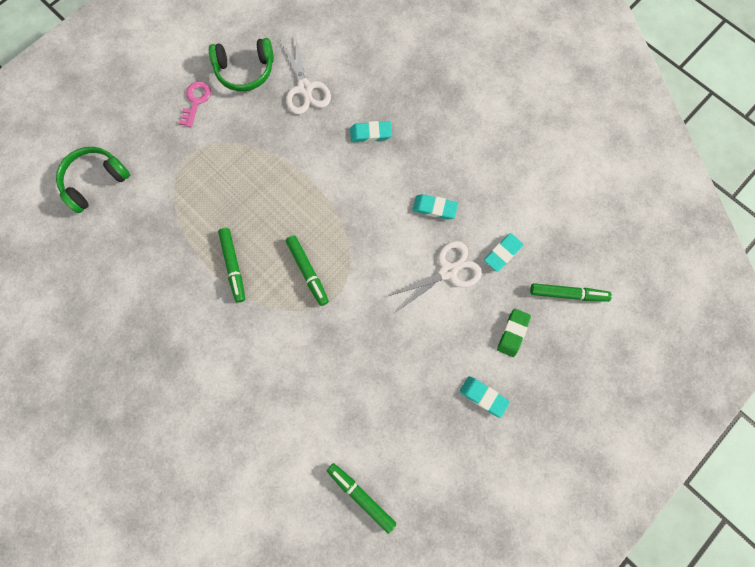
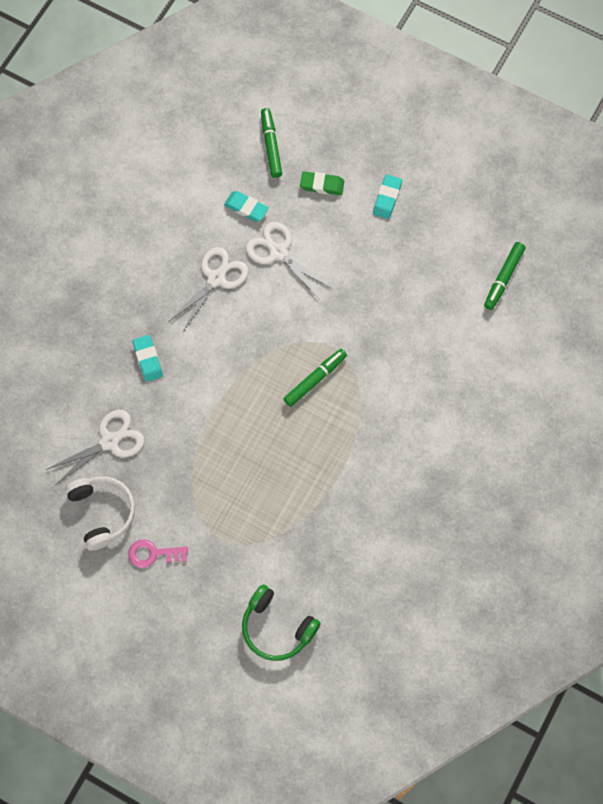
camera: 105 degrees left, 5 degrees down
green headphones [209,38,274,91] -> white headphones [65,476,135,551]
green marker [218,228,245,302] -> none
turquoise eraser [413,194,458,220] -> white scissors [170,247,249,332]

